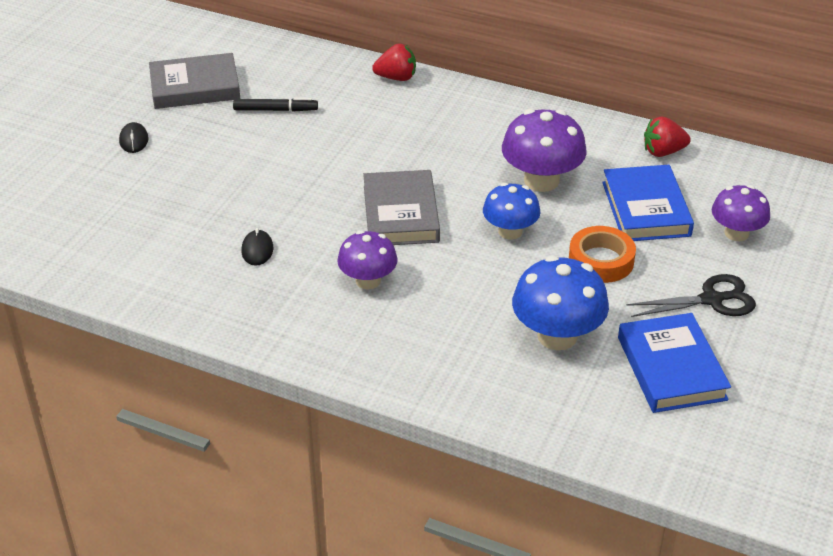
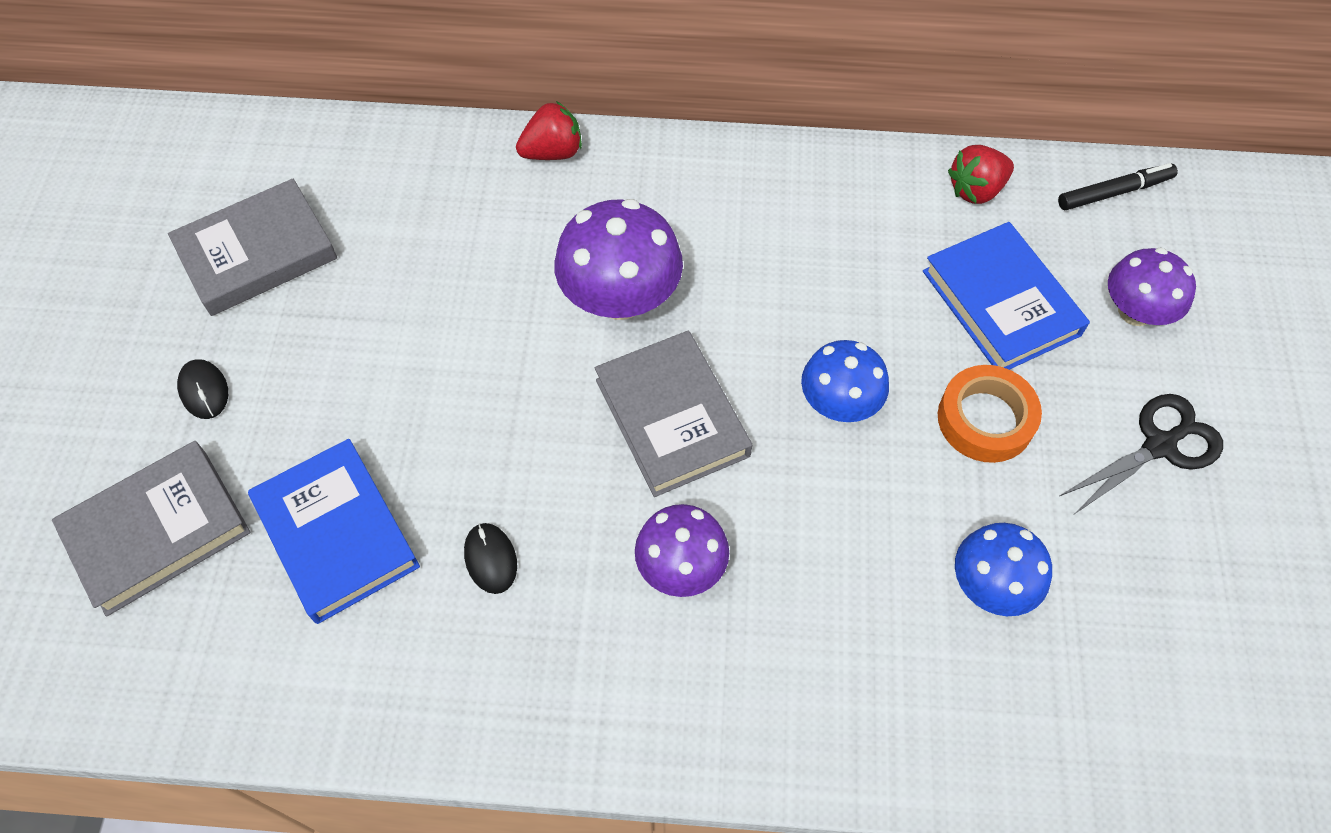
camera: 20 degrees left, 20 degrees up
black marker [233,98,318,112] -> black marker moved to [1058,163,1178,210]
purple mushroom [502,109,587,192] -> purple mushroom moved to [554,199,683,320]
blue mushroom [512,256,609,350] -> blue mushroom [955,523,1052,616], size x0.66
blue book [618,313,731,413] -> blue book moved to [248,439,420,624]
none -> grey book [52,441,251,616]

